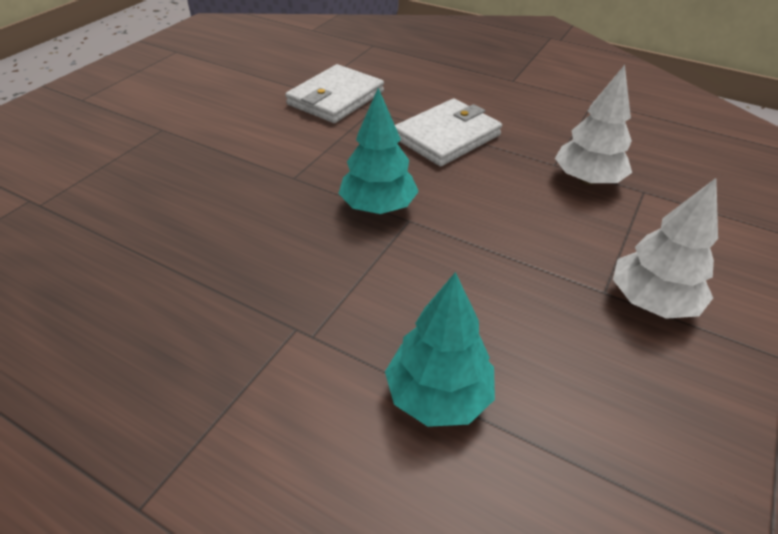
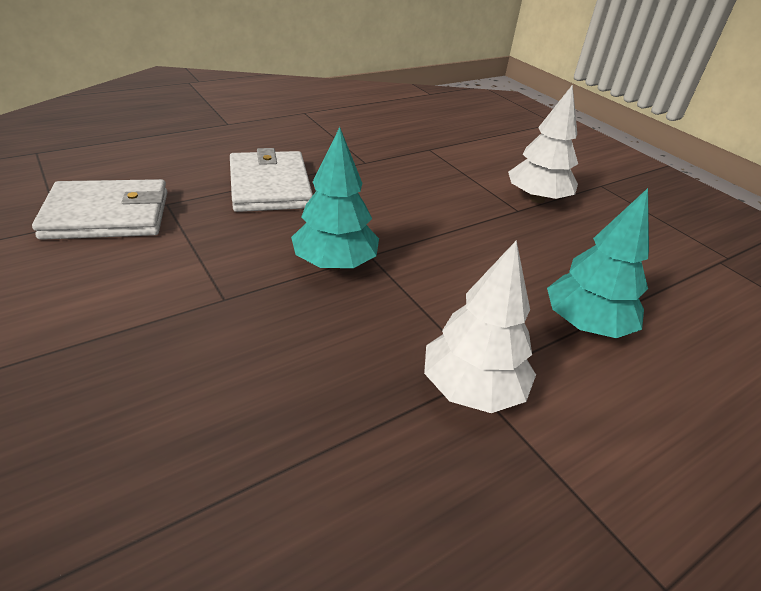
camera: 65 degrees left, 5 degrees down
white wallet [285,64,384,123] -> white wallet turned 75 degrees counterclockwise [32,179,167,240]
white tree [555,65,632,185] -> white tree moved to [424,240,536,413]

